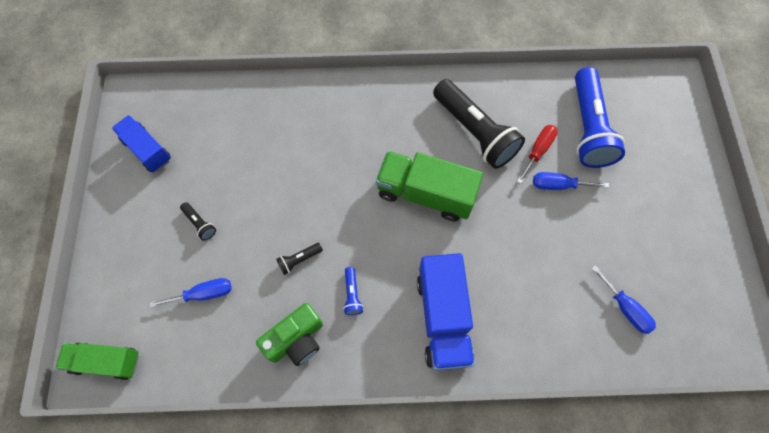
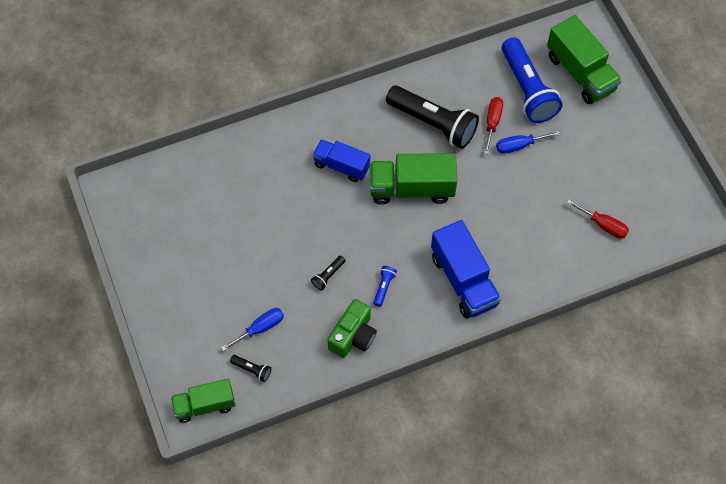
camera: 20 degrees left, 5 degrees down
blue truck [112,115,171,172] -> blue truck moved to [313,139,370,182]
black flashlight [180,202,216,241] -> black flashlight moved to [230,355,271,382]
blue flashlight [343,267,363,315] -> blue flashlight turned 135 degrees counterclockwise [373,266,397,307]
blue screwdriver [591,265,656,334] -> red screwdriver [566,199,629,239]
none -> green truck [547,15,622,104]

